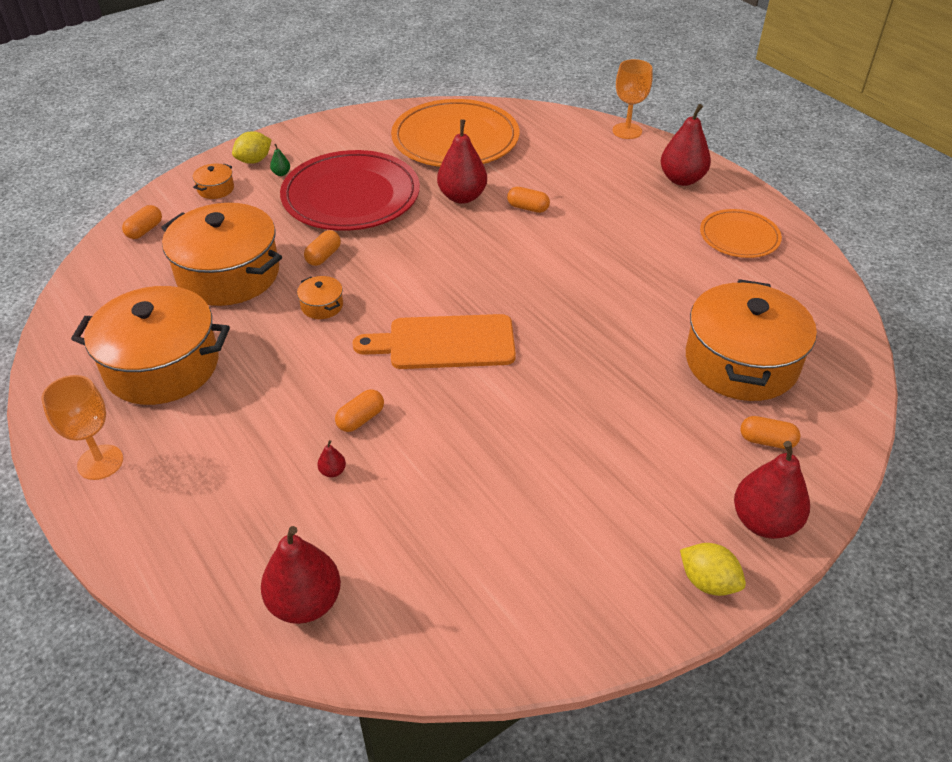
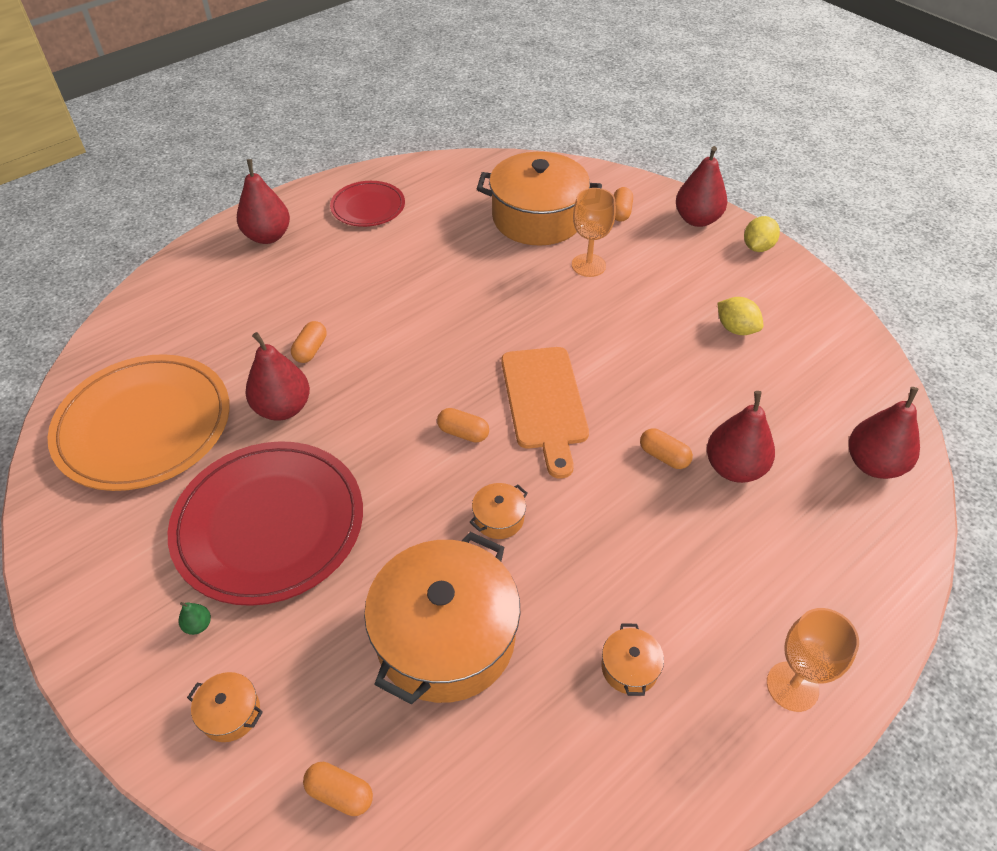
camera: 95 degrees left, 5 degrees up
orange pot [71,286,230,405] -> orange pot [601,624,664,696], size x0.40
yellow lemon [232,131,271,164] -> yellow lemon moved to [717,297,763,335]
orange capsule [304,230,341,266] -> orange capsule moved to [437,408,489,443]
red pear [317,440,346,477] -> red pear [707,391,775,483], size x2.44
orange goblet [612,59,653,139] -> orange goblet moved to [572,188,616,277]
orange plate [700,209,782,258] -> red plate [330,181,405,227]

